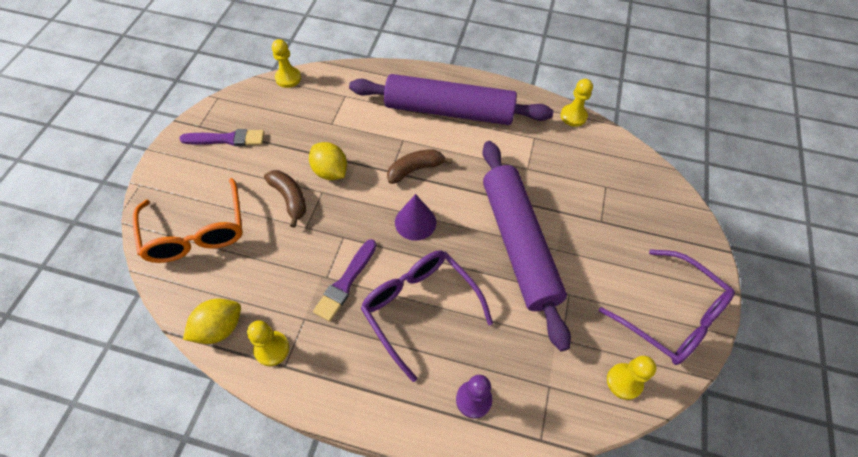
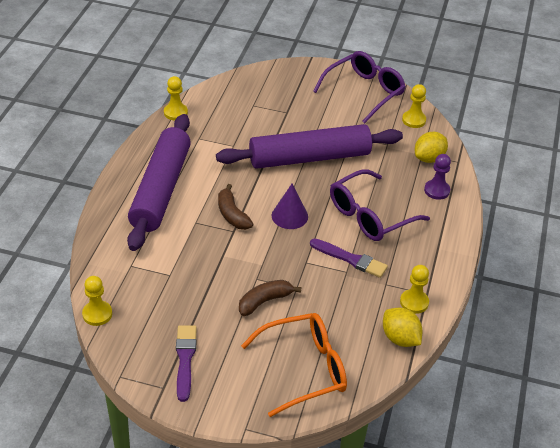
camera: 90 degrees left, 15 degrees down
yellow lemon [309,142,347,180] -> yellow lemon moved to [415,132,448,163]

